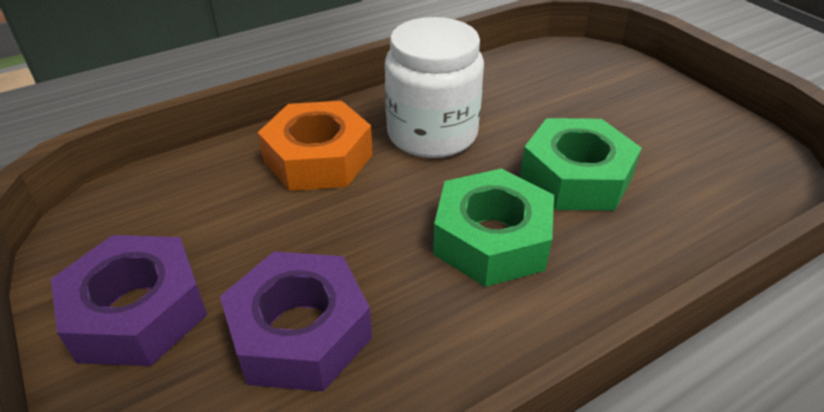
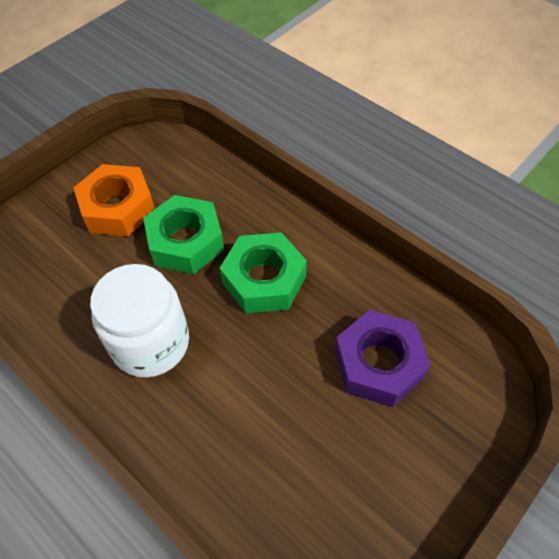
camera: 105 degrees left, 15 degrees up
purple nut [51,235,207,366] -> none
orange nut [258,101,373,191] -> orange nut moved to [73,164,155,237]

